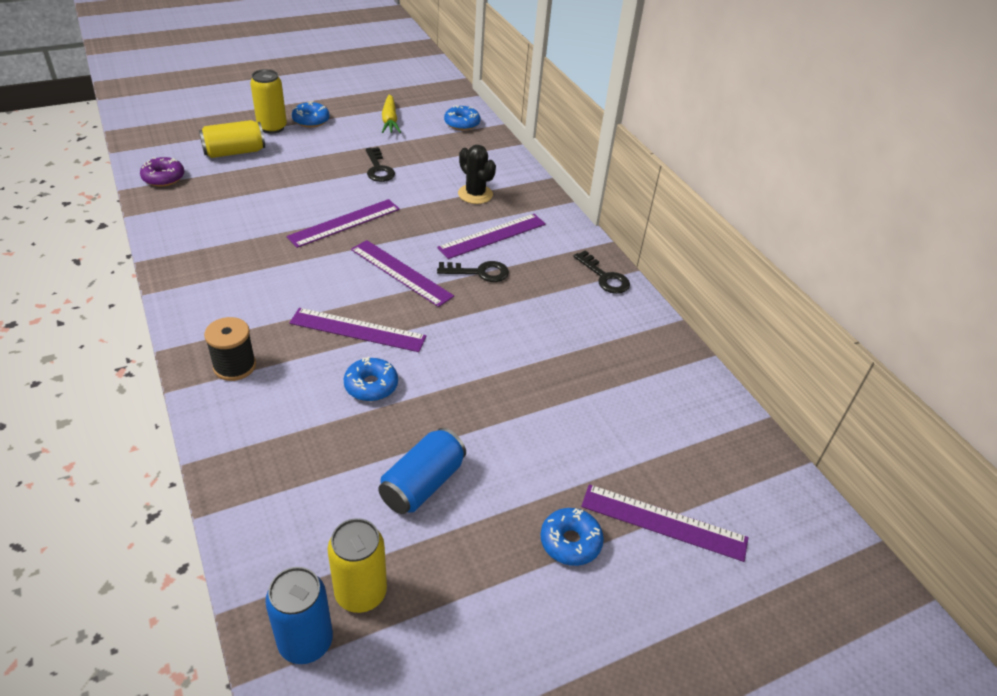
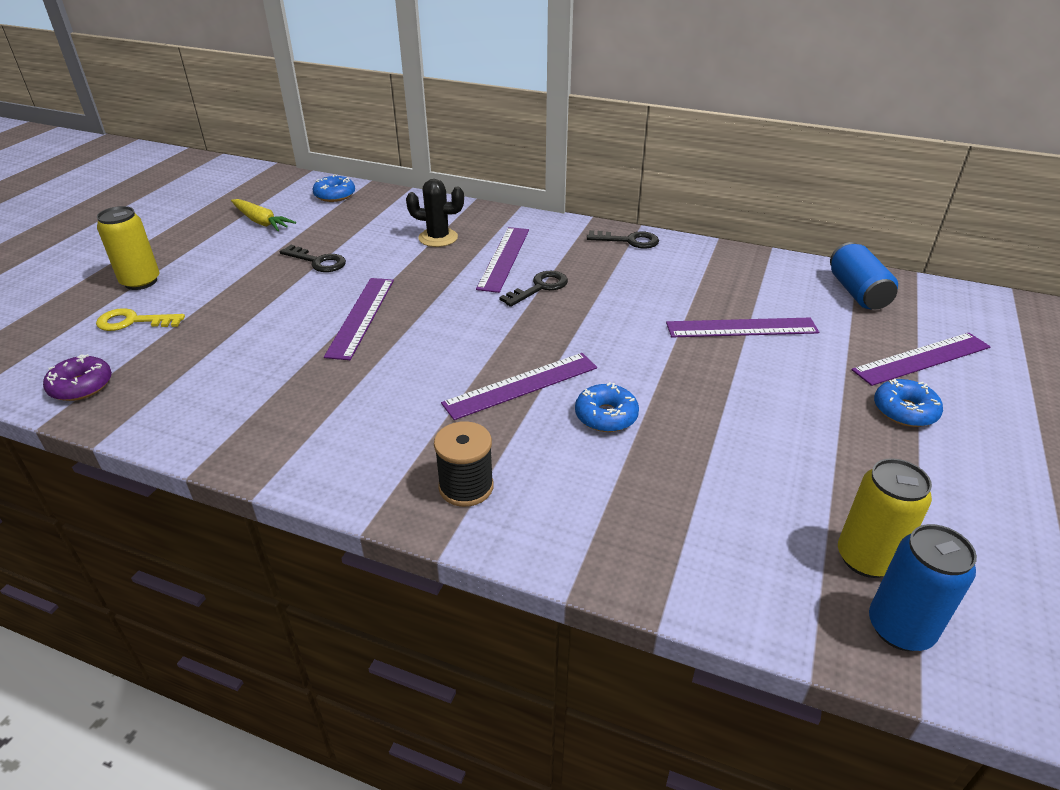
camera: 40 degrees left, 5 degrees down
yellow can [199,120,265,158] -> yellow key [96,308,185,331]
blue donut [292,101,330,127] -> none
purple ruler [351,240,454,307] -> purple ruler moved to [666,318,819,337]
blue can [378,428,466,514] -> blue can moved to [830,242,898,309]

